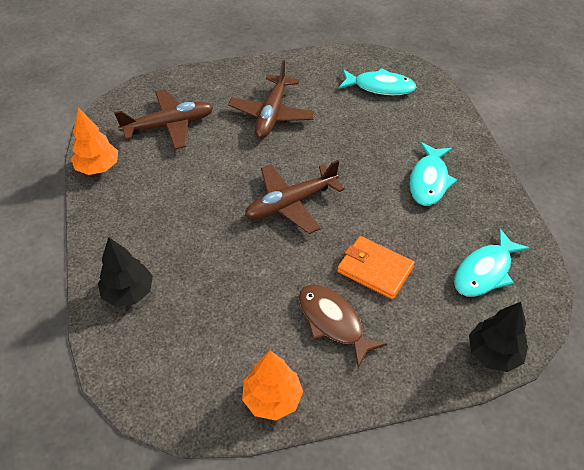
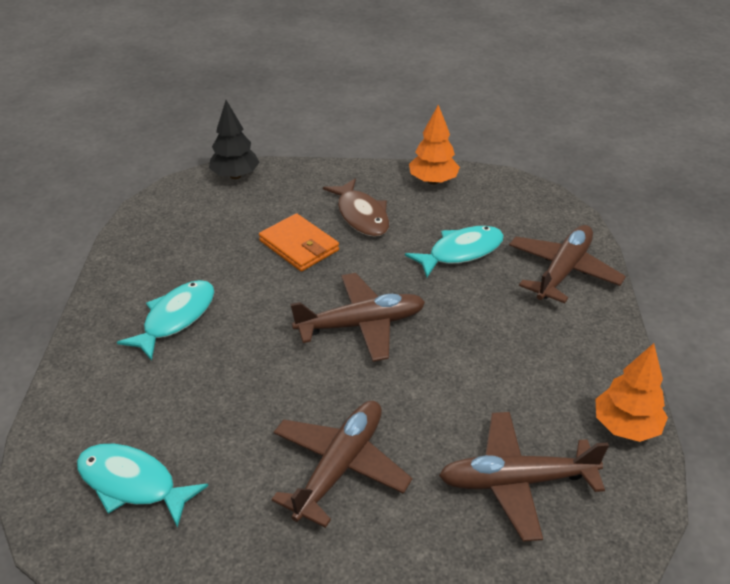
camera: 165 degrees left, 10 degrees down
black tree [98,237,153,307] -> brown plane [509,225,626,303]
turquoise fish [454,229,530,297] -> turquoise fish moved to [405,226,504,277]

